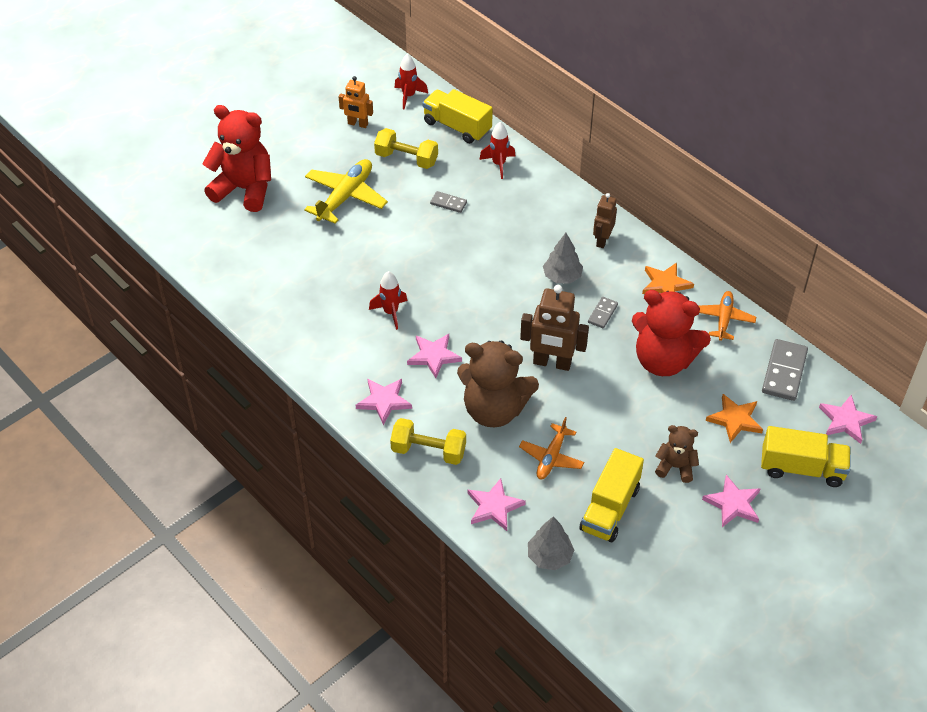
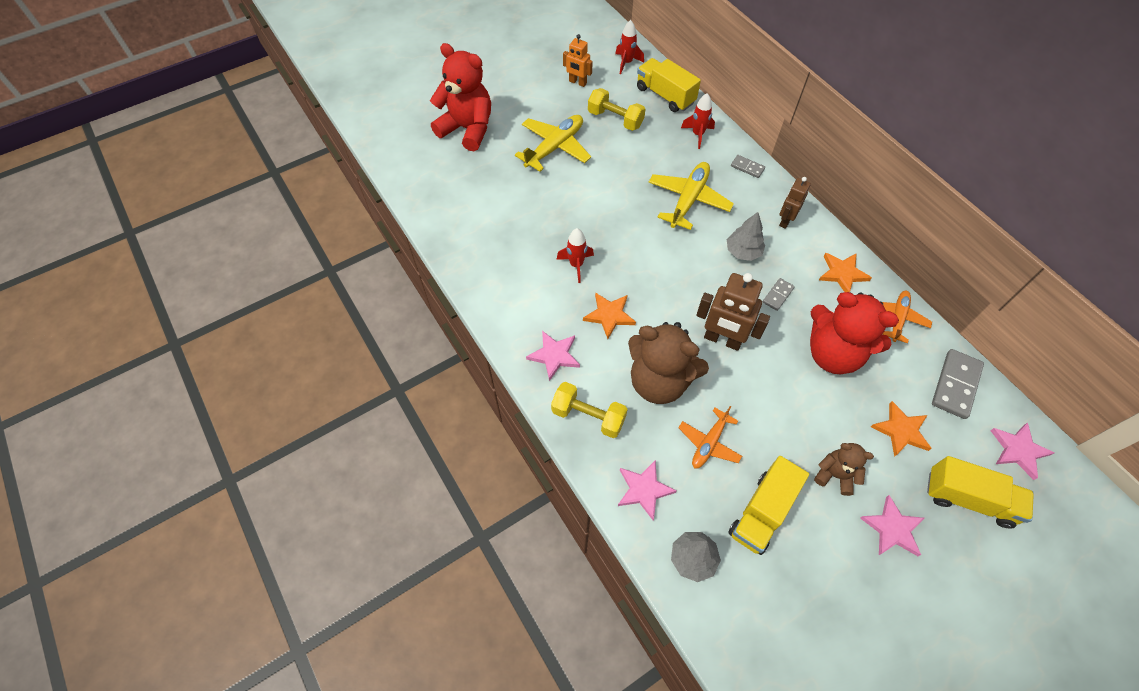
camera: 10 degrees right, 10 degrees up
pink star [407,334,462,378] -> orange star [583,292,636,339]
grey domino [430,191,467,213] -> grey domino moved to [731,155,765,178]
none -> yellow plane [649,162,734,230]

